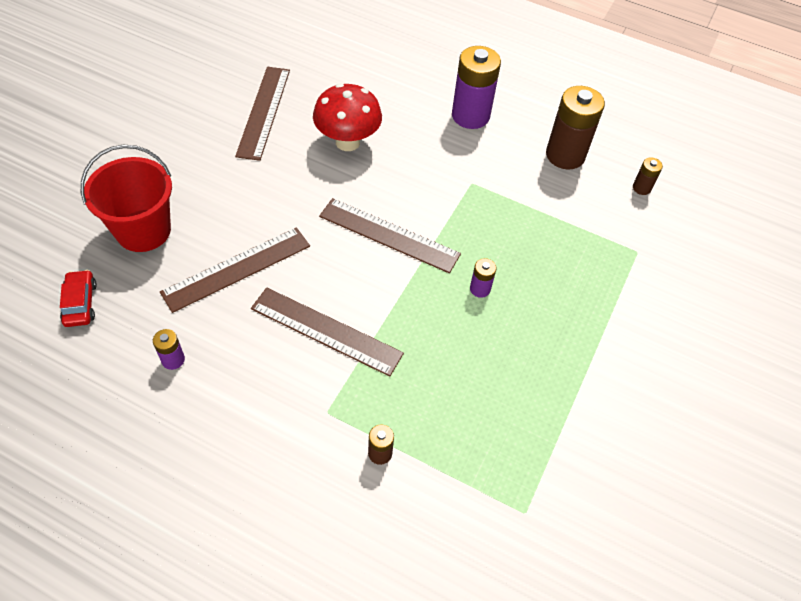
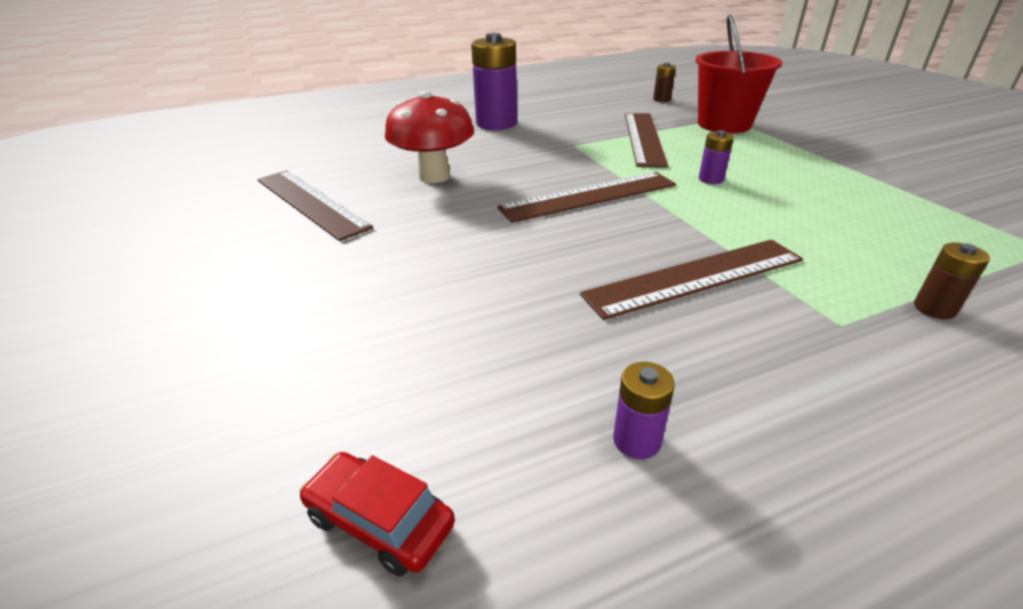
camera: 45 degrees left, 20 degrees down
red bucket [81,145,172,252] -> red bucket moved to [695,14,782,133]
brown ruler [160,227,310,313] -> brown ruler moved to [625,113,668,168]
brown battery [546,86,605,170] -> none

